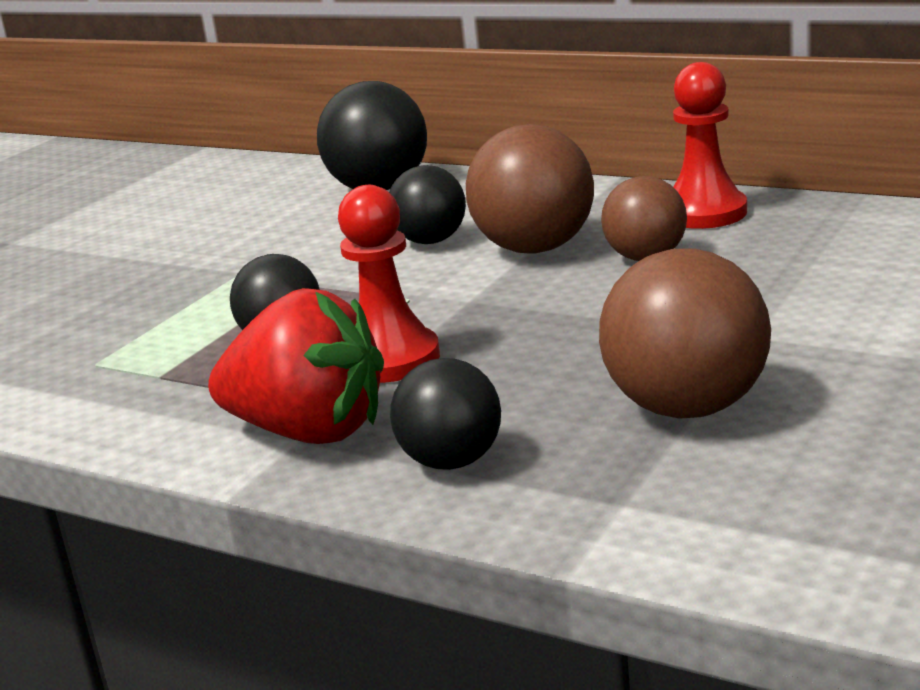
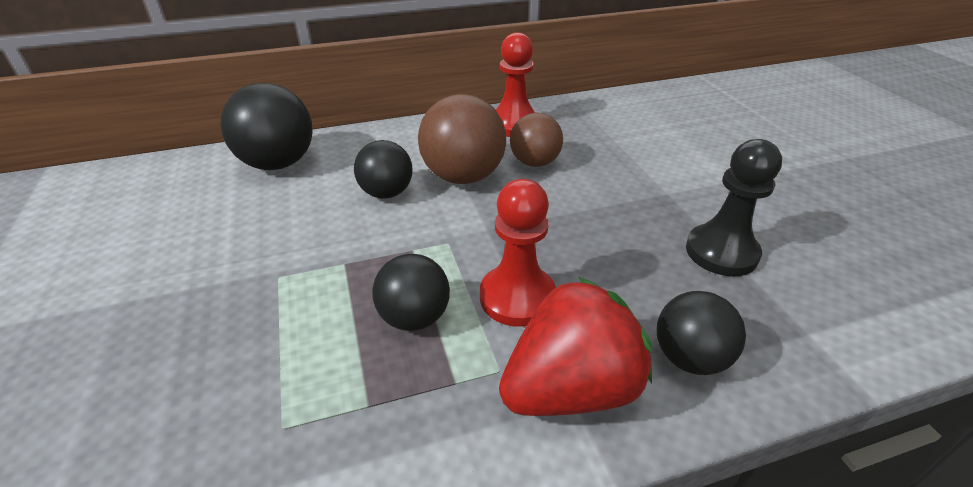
camera: 50 degrees left, 15 degrees up
brown ball [599,248,771,419] -> black pawn [686,139,782,276]

